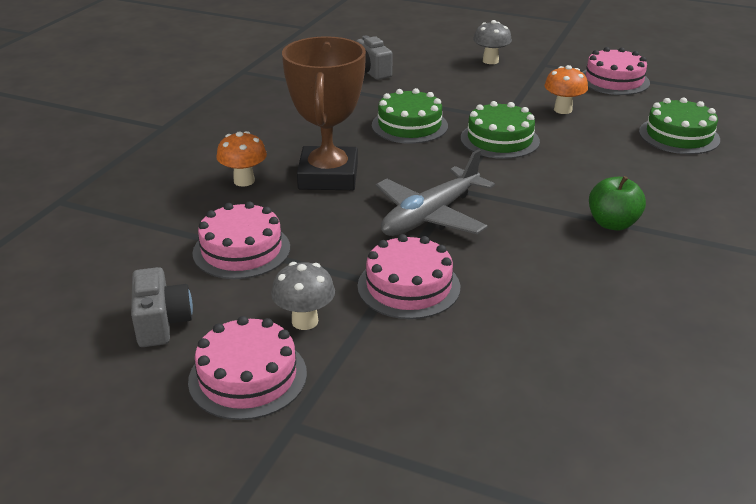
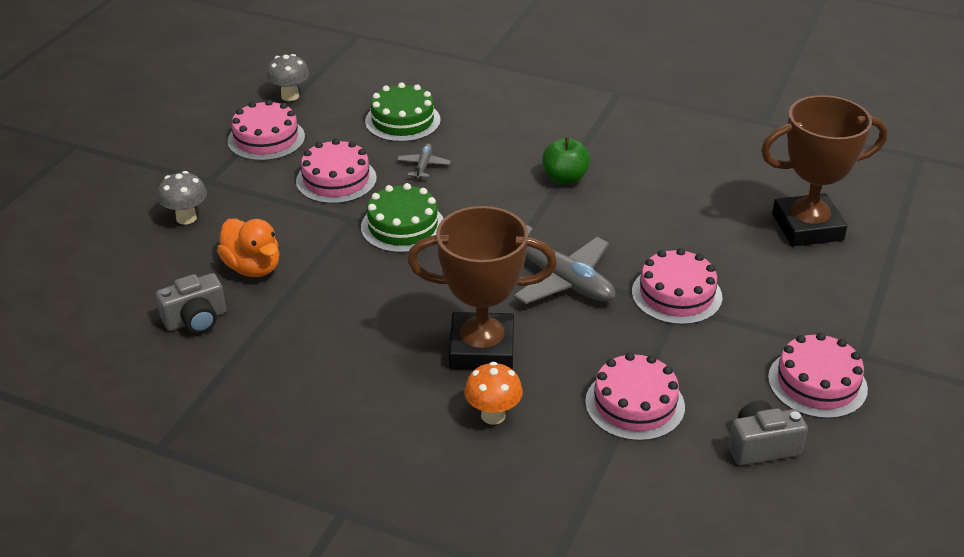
camera: 90 degrees left, 5 degrees up
grey mushroom [271,262,335,330] -> grey mushroom moved to [267,54,309,101]
green cake [372,88,448,144] -> none
orange mushroom [544,65,588,114] -> pink cake [296,139,377,204]
none -> orange duck [217,218,279,277]
none -> grey plane [397,143,451,179]
none -> brown trophy [761,95,888,246]

